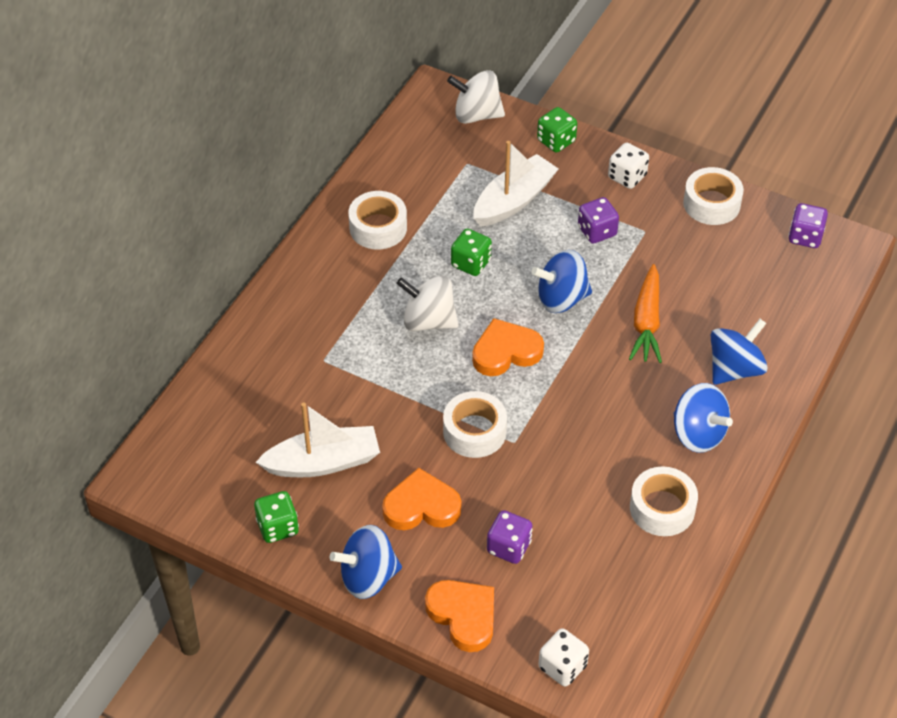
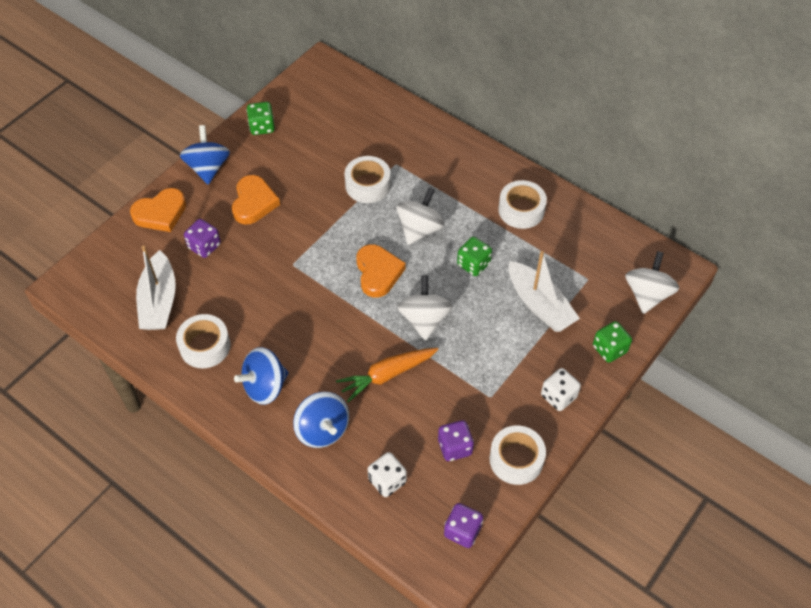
camera: 100 degrees right, 5 degrees up
white boat [256,403,380,477] -> white boat moved to [136,246,176,330]
white tape [443,391,507,458] -> white tape moved to [344,156,391,203]
blue spinning top [531,250,592,313] -> white spinning top [398,275,453,340]
white dice [538,628,589,687] -> white dice moved to [368,452,407,497]
purple dice [578,197,619,244] -> purple dice moved to [438,420,474,461]
orange carrot [629,264,662,363] -> orange carrot turned 45 degrees counterclockwise [336,348,438,403]

